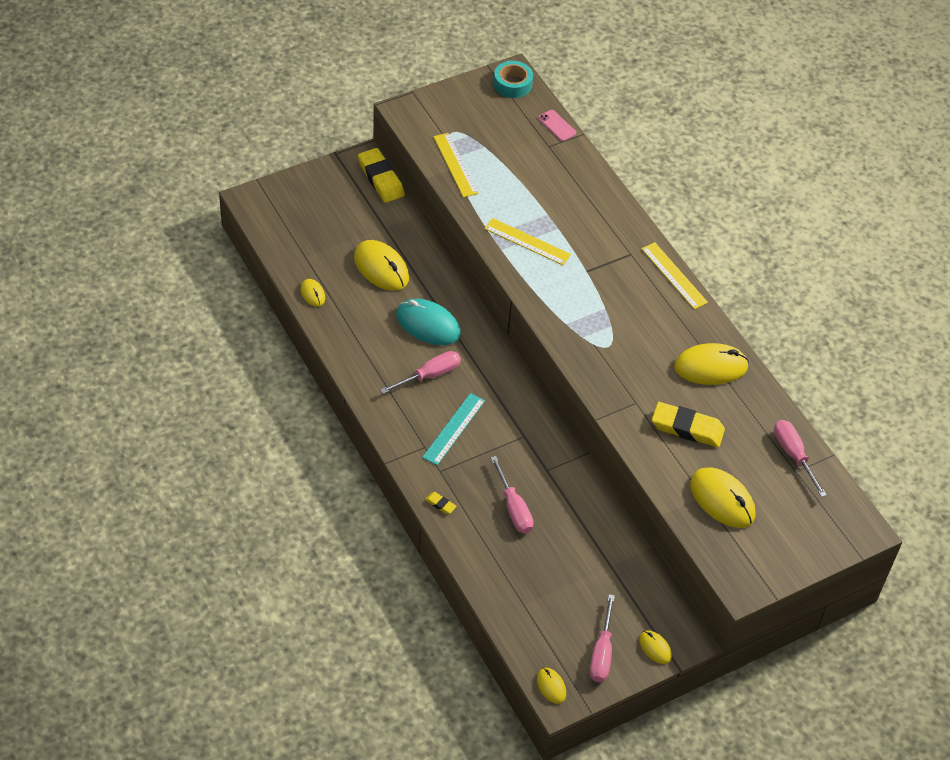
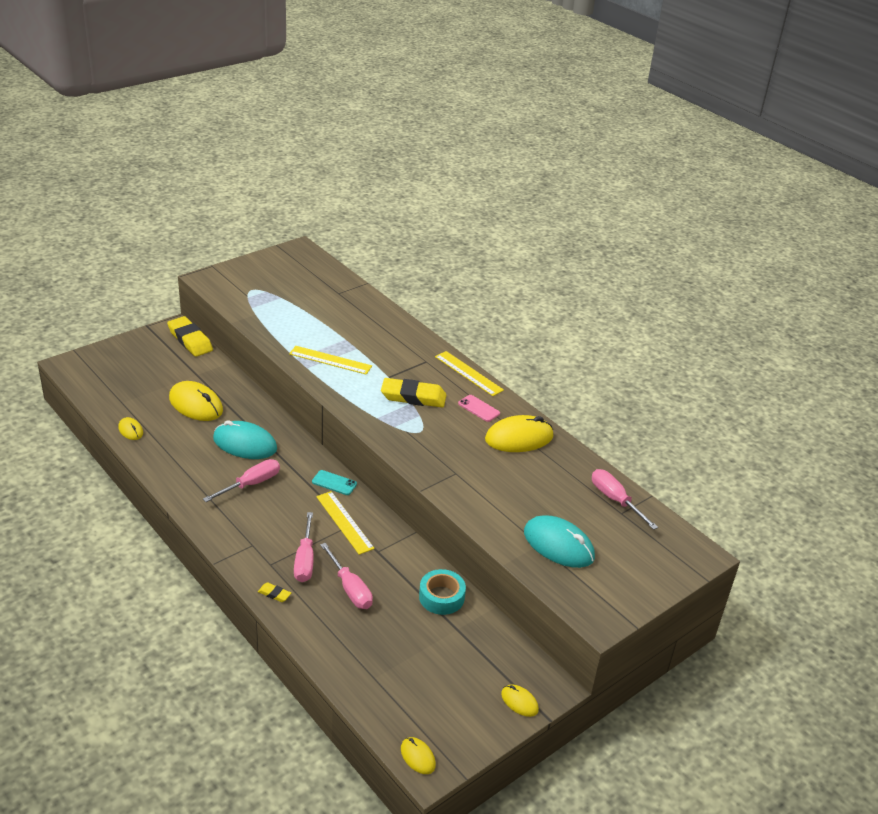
camera: 10 degrees left, 15 degrees down
turquoise ruler [422,393,485,465] -> none
yellow ruler [433,133,479,197] -> yellow ruler moved to [316,491,375,555]
turquoise tape [494,61,533,98] -> turquoise tape moved to [419,569,466,615]
pink phone [538,110,576,141] -> pink phone moved to [458,395,500,422]
pink screwdriver [590,594,615,682] -> pink screwdriver moved to [294,512,314,582]
yellow eraser [652,402,725,447] -> yellow eraser moved to [381,378,446,408]
yellow mouse [690,467,756,528] -> turquoise mouse [524,515,595,568]
none -> turquoise phone [312,470,357,495]

